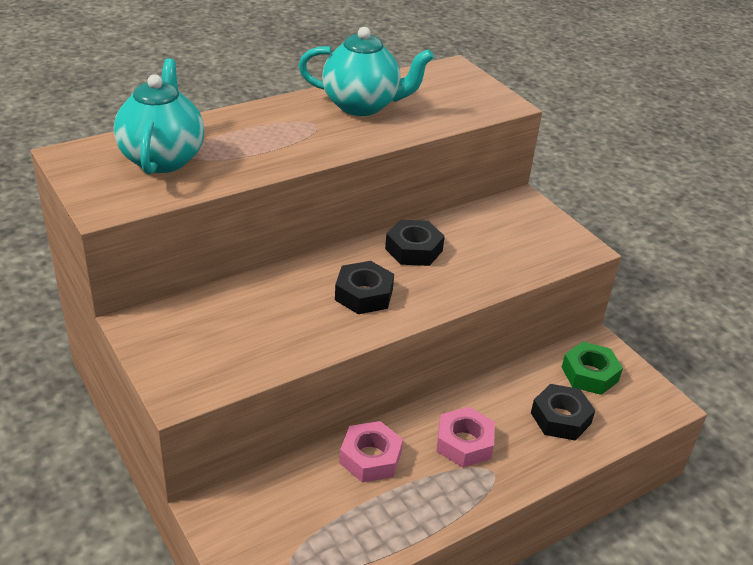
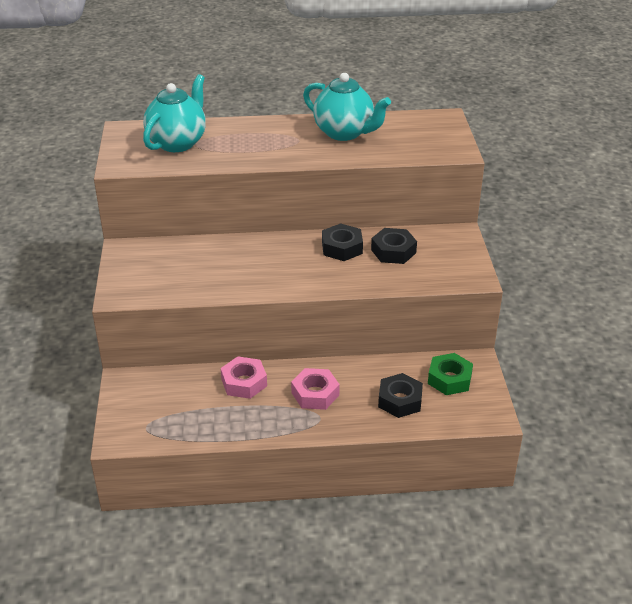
camera: 30 degrees right, 0 degrees up
black nut [335,261,394,314] -> black nut moved to [371,228,417,264]

